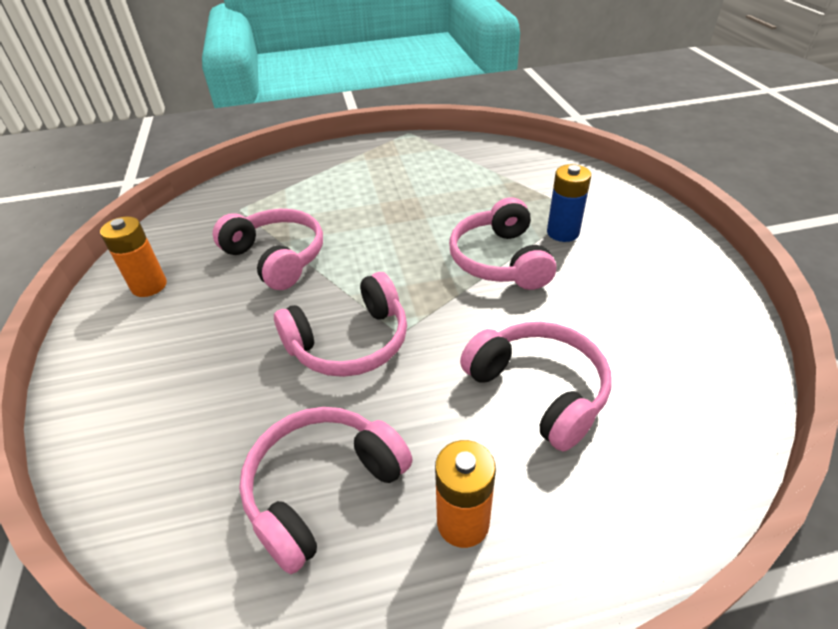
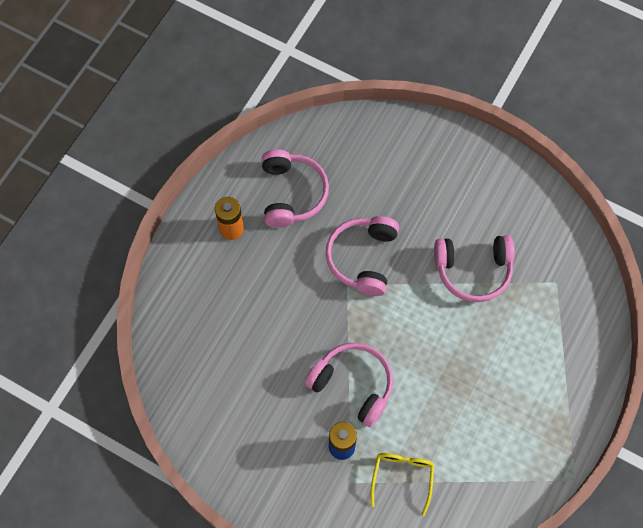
camera: 130 degrees right, 25 degrees up
orange battery [100,217,167,297] -> none
pink headphones [460,322,612,452] -> none
none -> yellow glasses [371,453,434,516]

